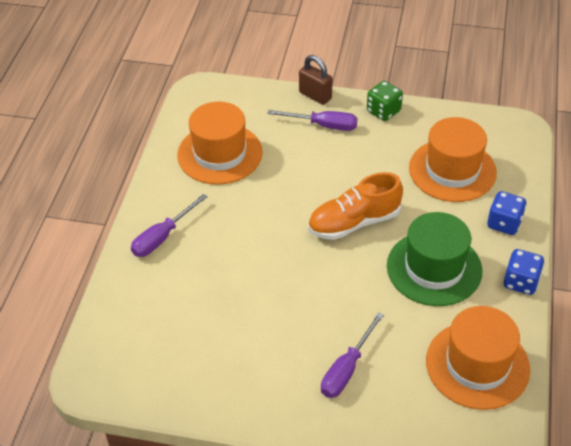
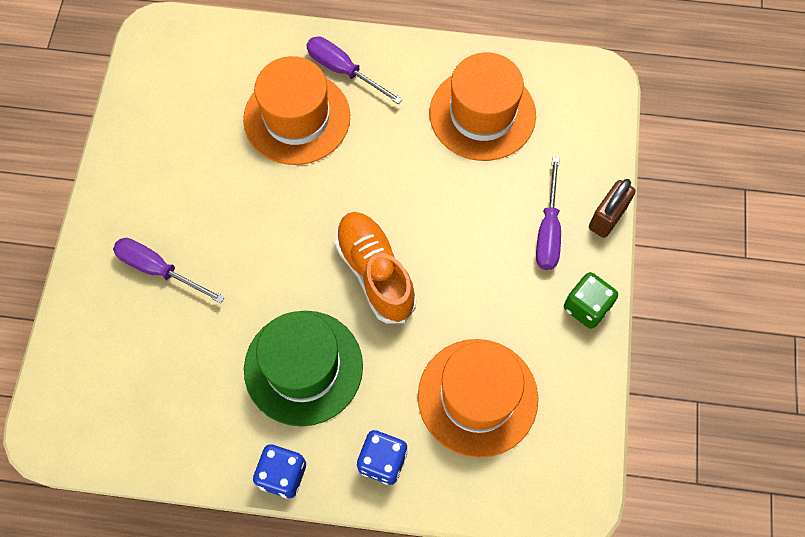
camera: 85 degrees right, 20 degrees up
orange hat [426,306,530,410] -> orange hat moved to [243,56,350,165]

